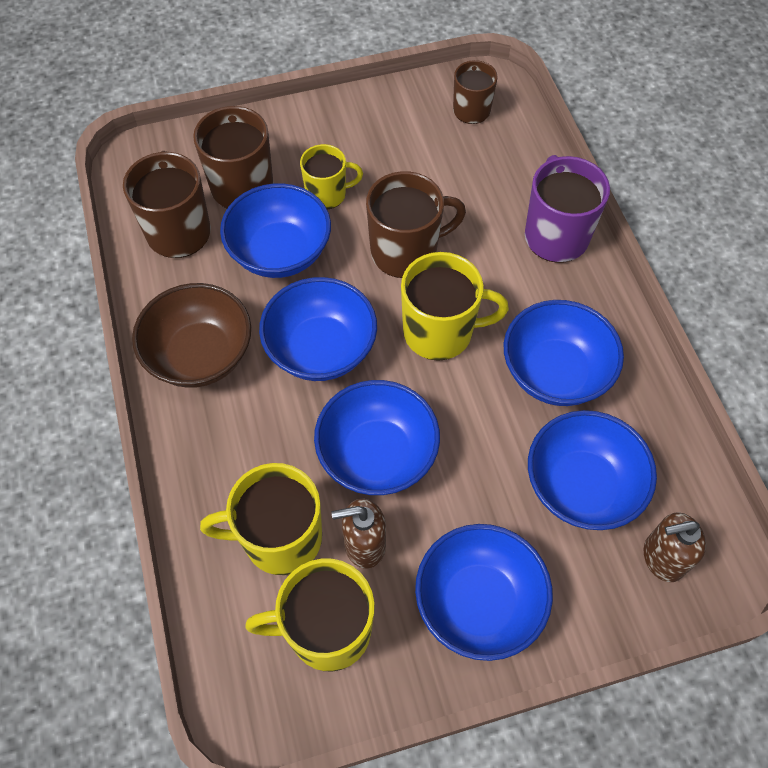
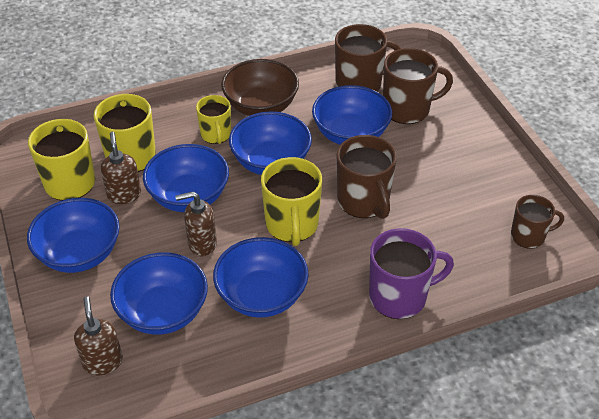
camera: 85 degrees right, 15 degrees down
yellow mug [300,144,363,209] -> yellow mug moved to [196,95,231,144]
none -> brown soap dispenser [175,192,217,256]

